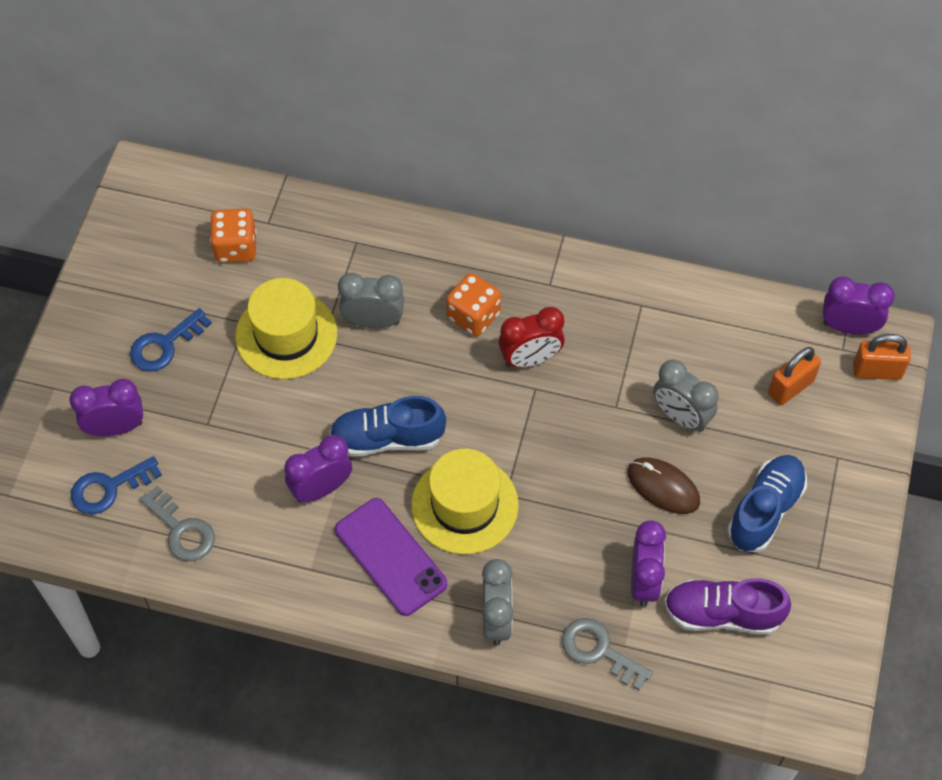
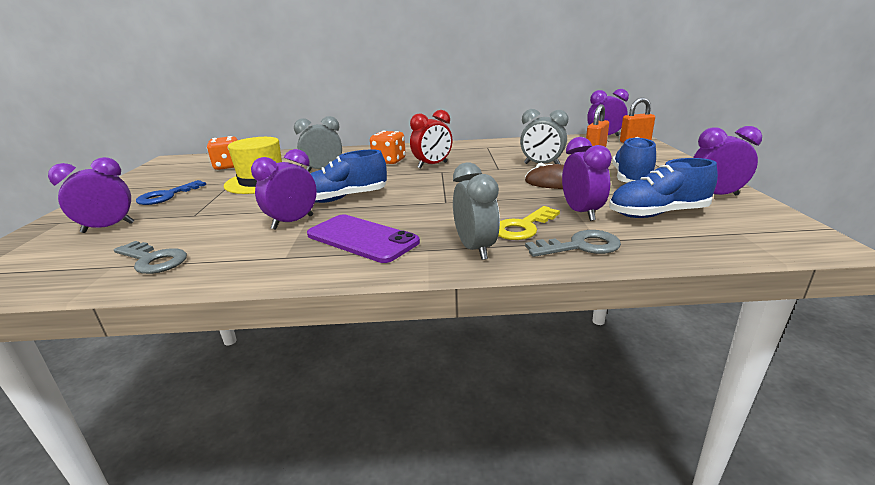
camera: 15 degrees left, 35 degrees down
blue key [71,456,162,514] -> none
yellow hat [411,449,519,554] -> none
grey key [562,618,653,690] -> grey key turned 150 degrees clockwise [525,230,621,257]
purple shoe [664,578,791,635] -> blue shoe [609,158,718,218]
none -> yellow key [498,206,560,240]
none -> purple clock [693,126,762,195]

